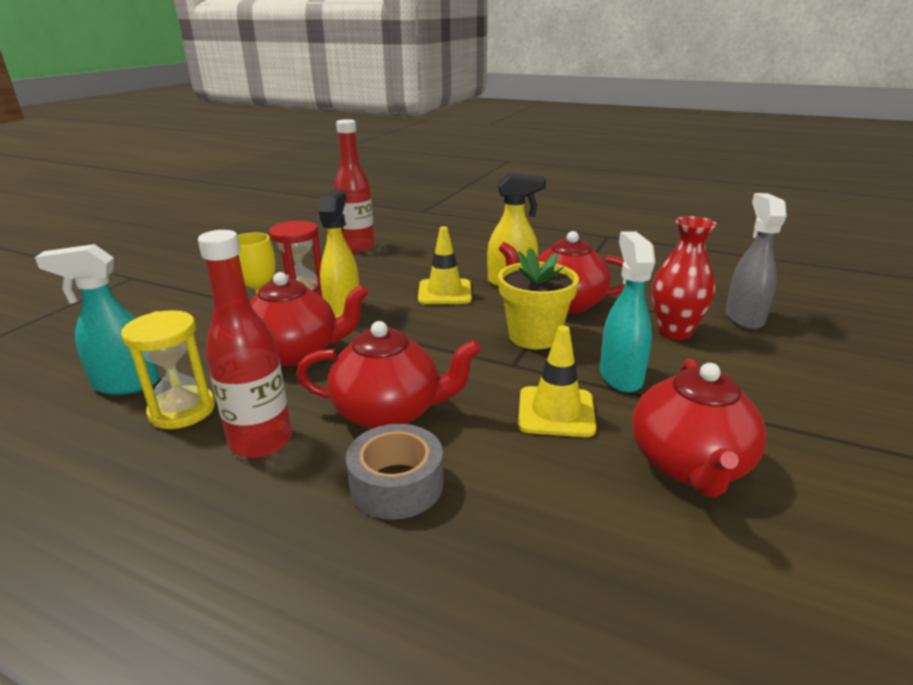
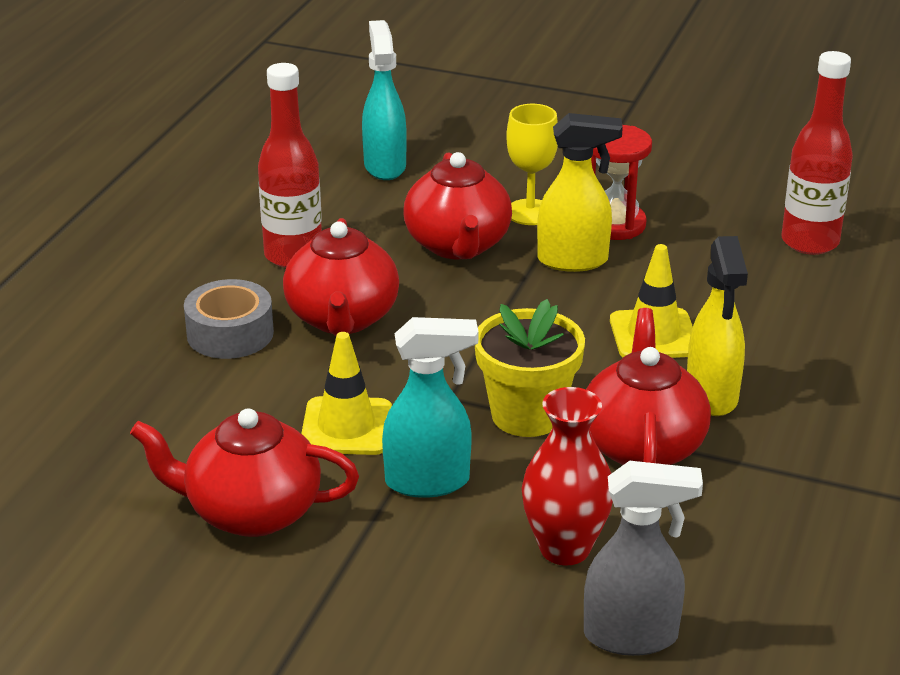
camera: 85 degrees right, 5 degrees up
yellow hourglass [121,310,215,429] -> none

